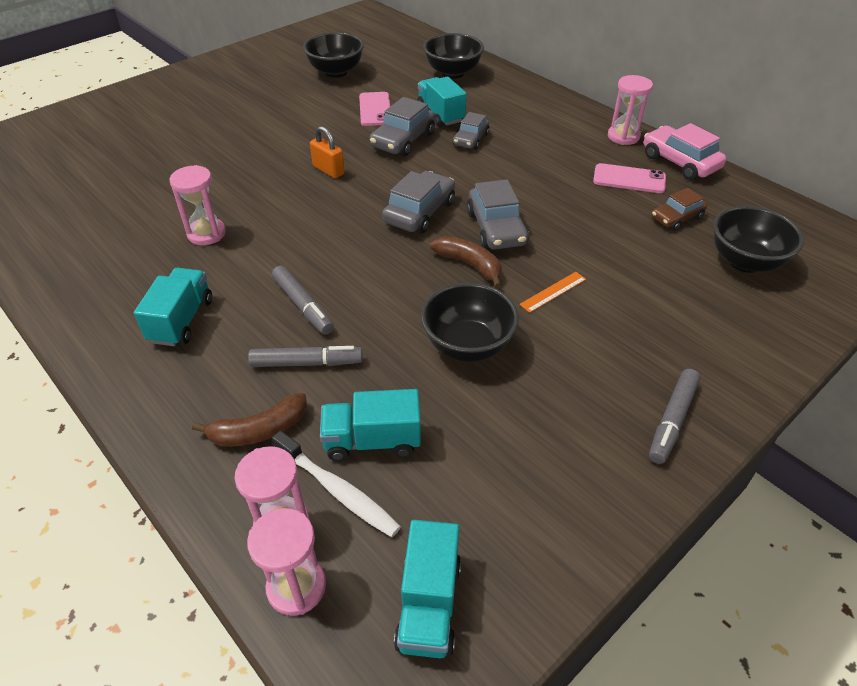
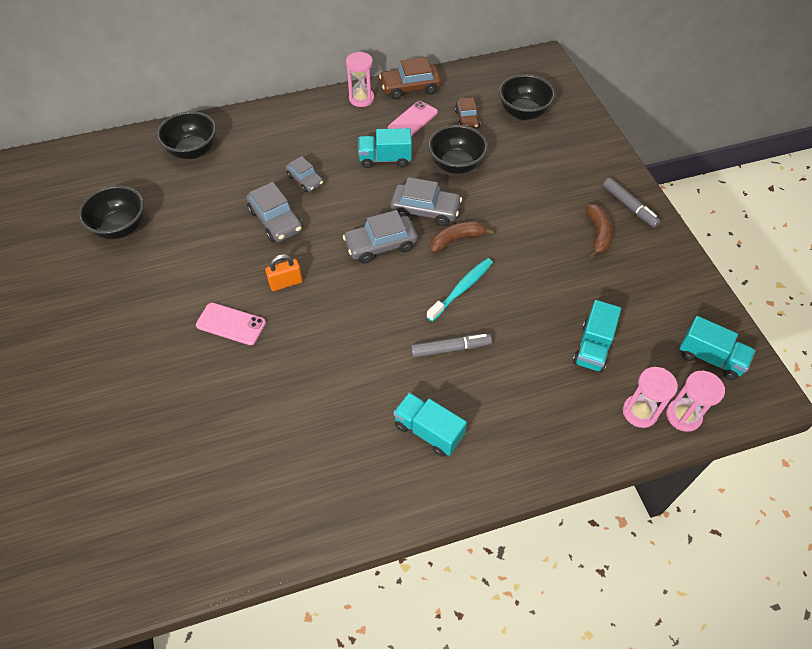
camera: 65 degrees left, 10 degrees up
pink hourglass [170,165,226,245] -> none
brown banana [192,393,307,447] -> brown banana moved to [586,204,613,258]
grey marker [248,346,363,367] -> none
white toothbrush [272,430,401,537] -> none
pink phone [359,92,390,126] -> pink phone moved to [196,303,266,345]
grey car [382,171,455,234] -> grey car turned 75 degrees counterclockwise [343,210,418,264]
turquoise truck [417,77,466,127] -> turquoise truck moved to [358,128,412,168]
black bowl [421,283,519,362] -> black bowl moved to [428,125,488,174]
orange ruler [519,272,586,313] -> none
pink car [644,123,726,180] -> brown car [379,57,442,100]
none -> turquoise toothbrush [426,258,493,322]

